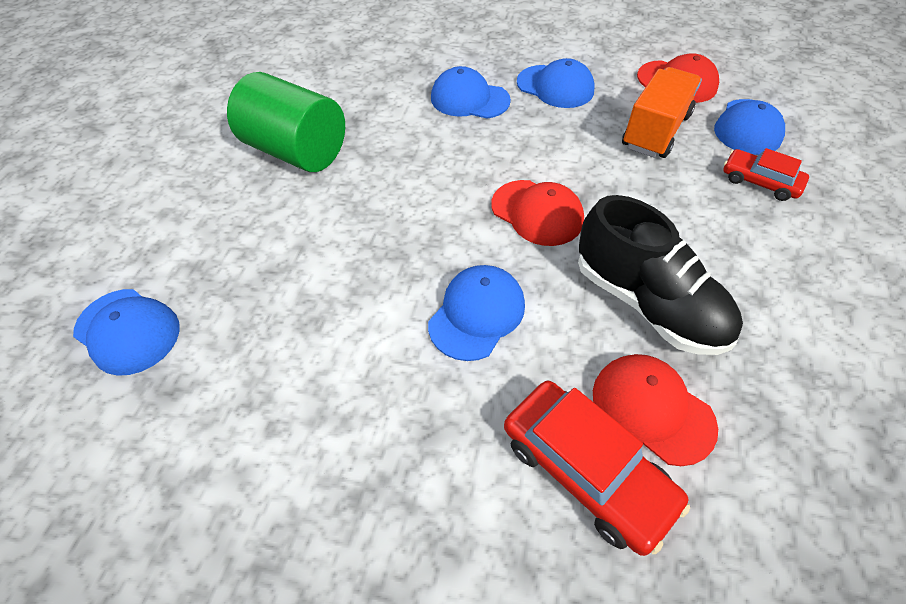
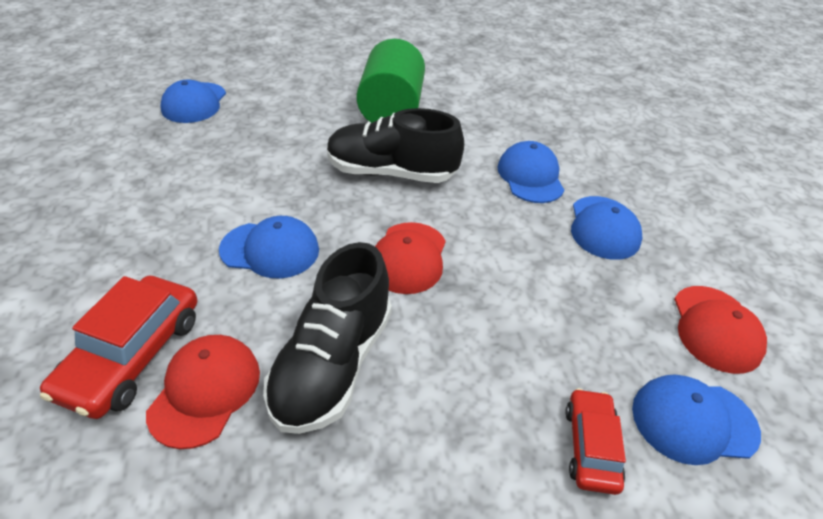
camera: 60 degrees right, 10 degrees down
orange truck [622,67,702,158] -> none
none -> black shoe [327,108,464,183]

